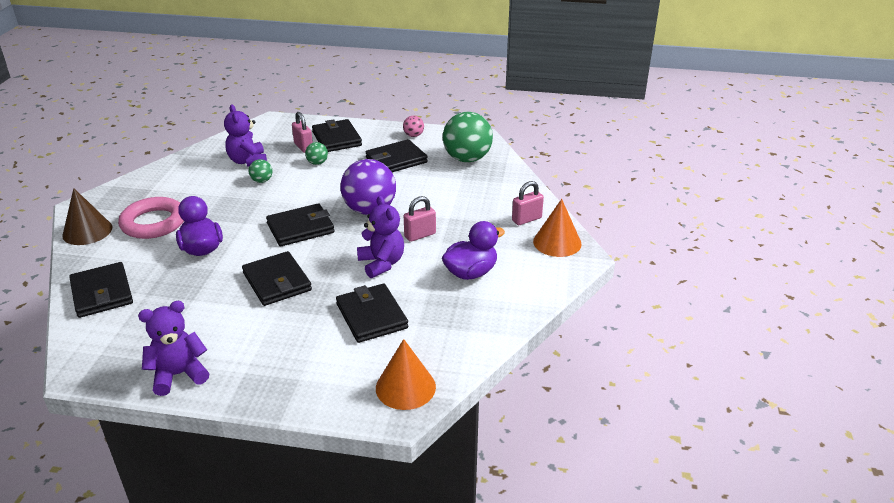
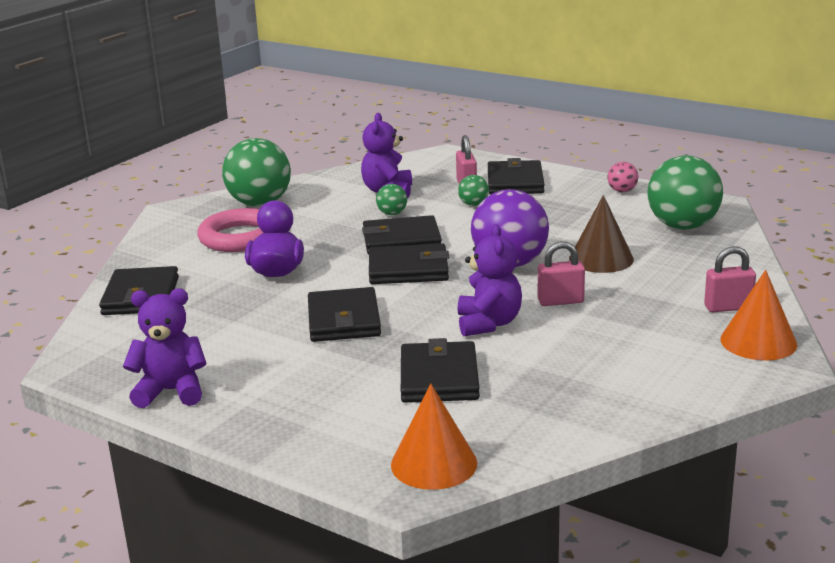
camera: 25 degrees right, 10 degrees down
brown cone [62,188,112,245] -> brown cone moved to [569,195,634,273]
black wallet [366,139,428,172] -> black wallet moved to [362,215,442,254]
purple duck [442,221,505,280] -> none
none -> green ball [222,138,291,206]

